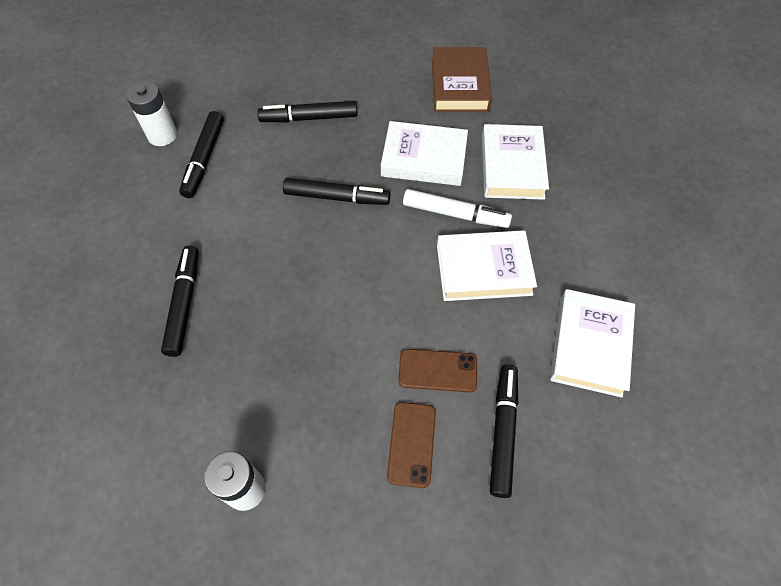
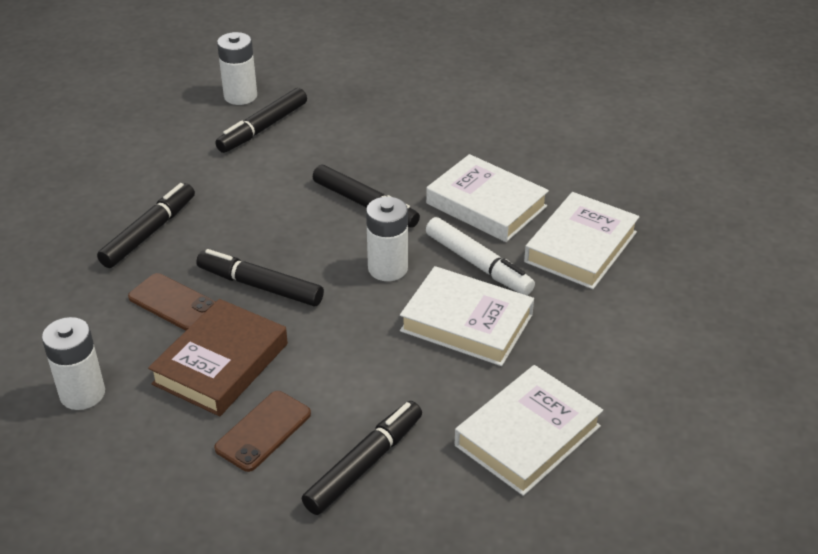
camera: 30 degrees right, 20 degrees down
black marker [257,101,358,122] -> black marker moved to [196,249,324,306]
brown phone [398,349,477,392] -> brown phone moved to [128,273,215,330]
brown book [432,47,492,112] -> brown book moved to [148,299,288,416]
none -> white battery [366,197,408,281]

